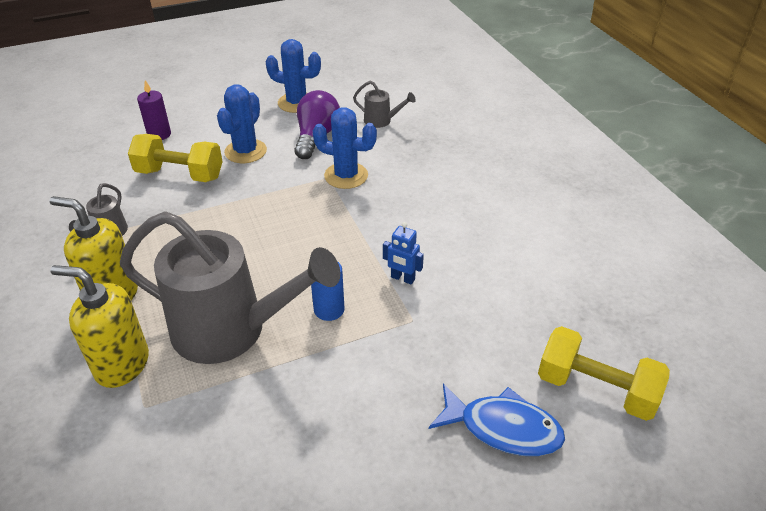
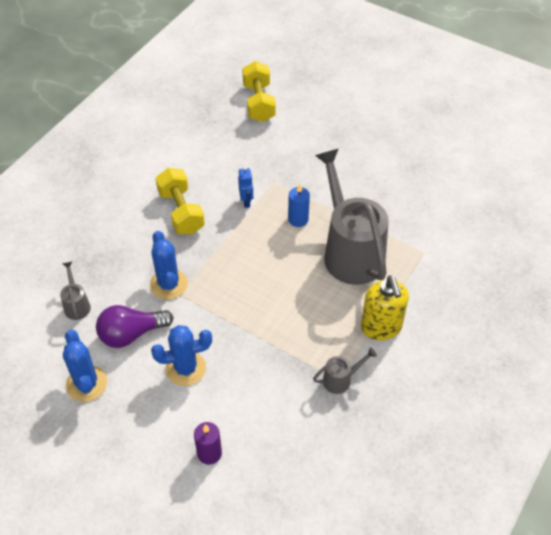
camera: 125 degrees left, 10 degrees up
yellow soap dispenser [51,265,149,388] -> none
yellow dumbbell [128,134,223,182] -> yellow dumbbell moved to [155,168,205,235]
blue fish [429,384,565,456] -> none

